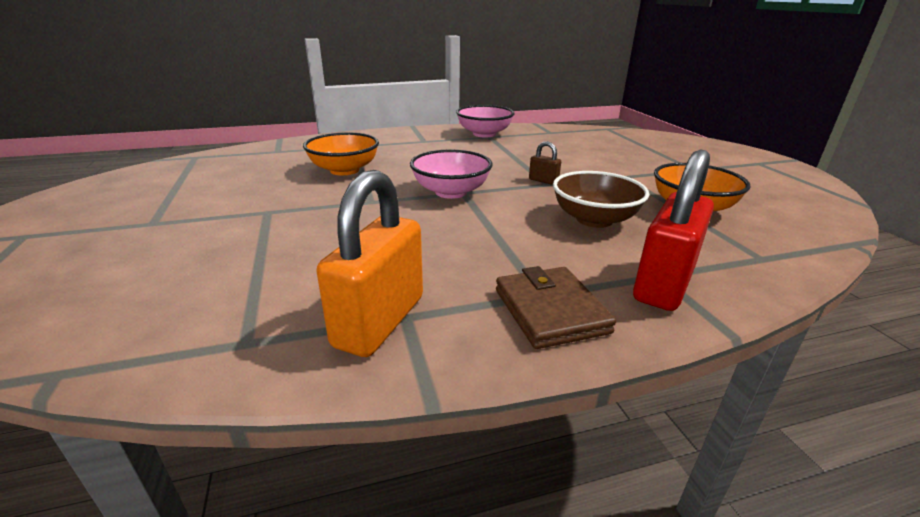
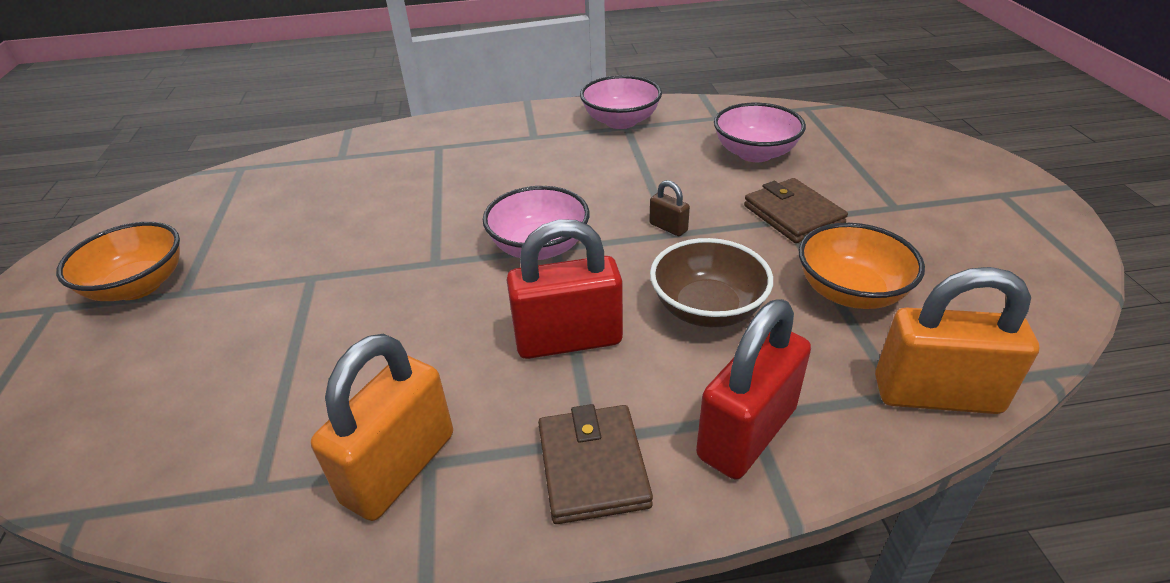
camera: 10 degrees right, 10 degrees up
orange bowl [303,132,379,175] -> orange bowl moved to [56,222,180,301]
none -> red padlock [507,219,623,359]
none -> pink bowl [714,103,806,162]
none -> brown wallet [744,178,848,243]
none -> orange padlock [875,267,1039,414]

